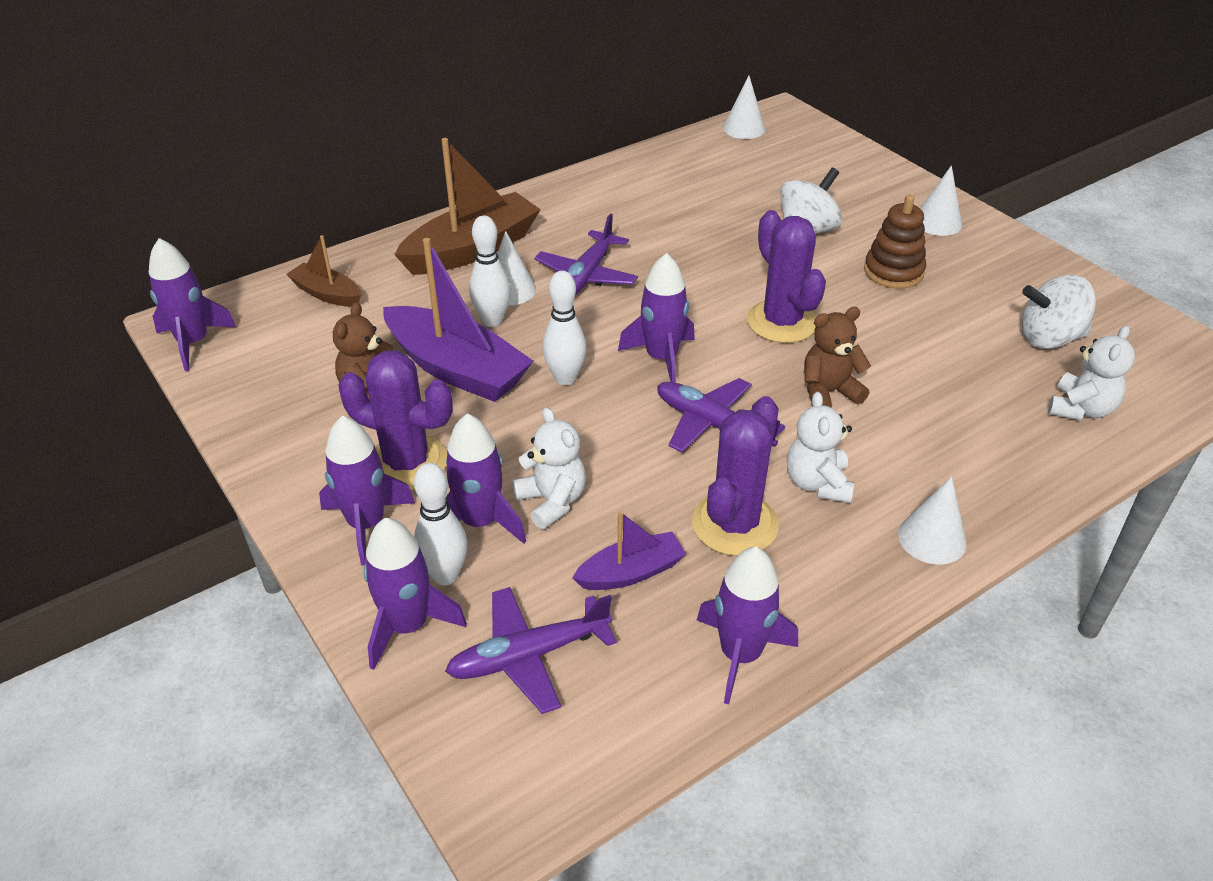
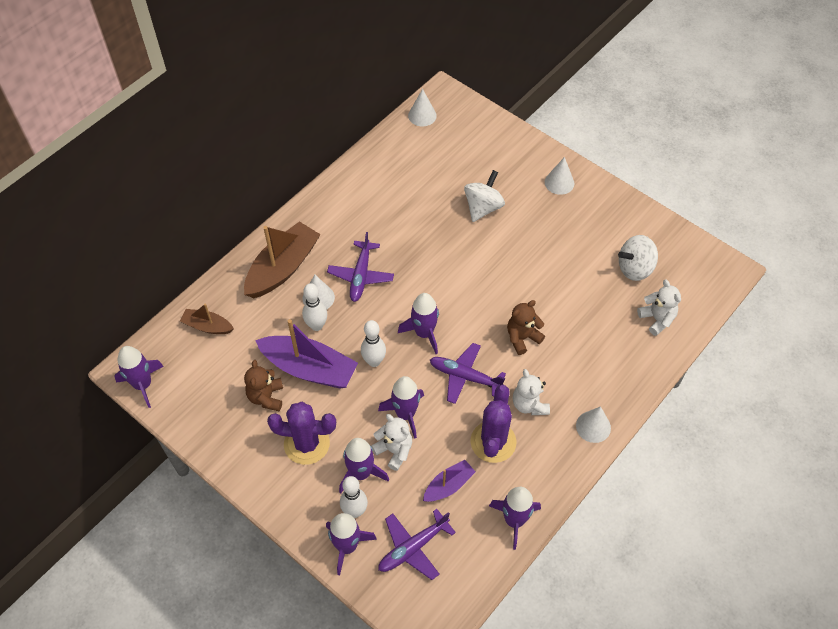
camera: 15 degrees left, 15 degrees up
purple rocket [319,415,415,566] -> purple rocket moved to [378,376,424,439]
purple cactus [747,210,826,343] -> none
brown stacking toy [864,195,926,288] -> none
white teddy bear [1048,325,1135,420] -> white teddy bear turned 45 degrees counterclockwise [637,280,681,336]

